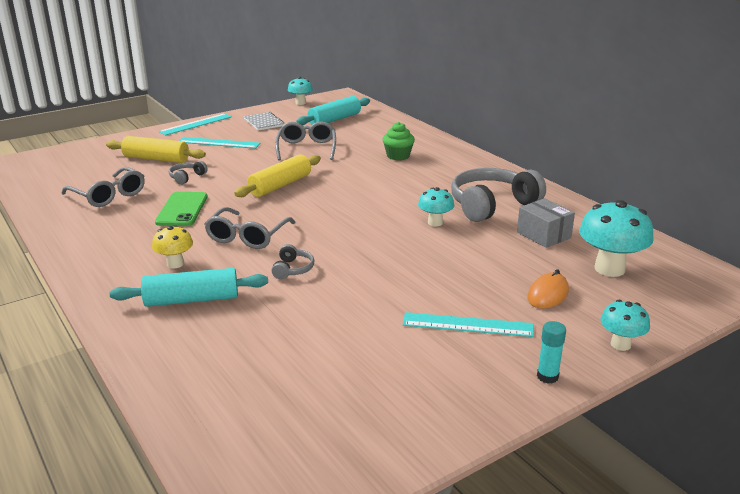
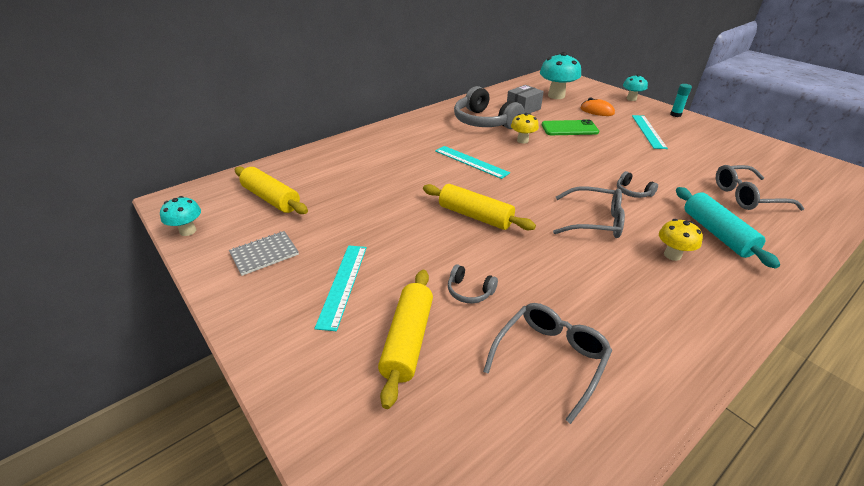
camera: 95 degrees left, 10 degrees up
green phone [155,192,208,226] -> green phone moved to [542,119,599,135]
turquoise ruler [158,113,232,135] -> turquoise ruler moved to [435,146,510,179]
grey headphones [272,244,314,279] -> grey headphones turned 135 degrees counterclockwise [617,171,658,198]
grey glasses [275,121,336,161] -> grey glasses moved to [716,165,804,211]
turquoise rolling pin [296,96,370,125] -> yellow rolling pin [235,167,308,214]
green cupcake [382,122,415,160] -> none
turquoise mushroom [418,187,454,226] -> yellow mushroom [511,113,539,143]

